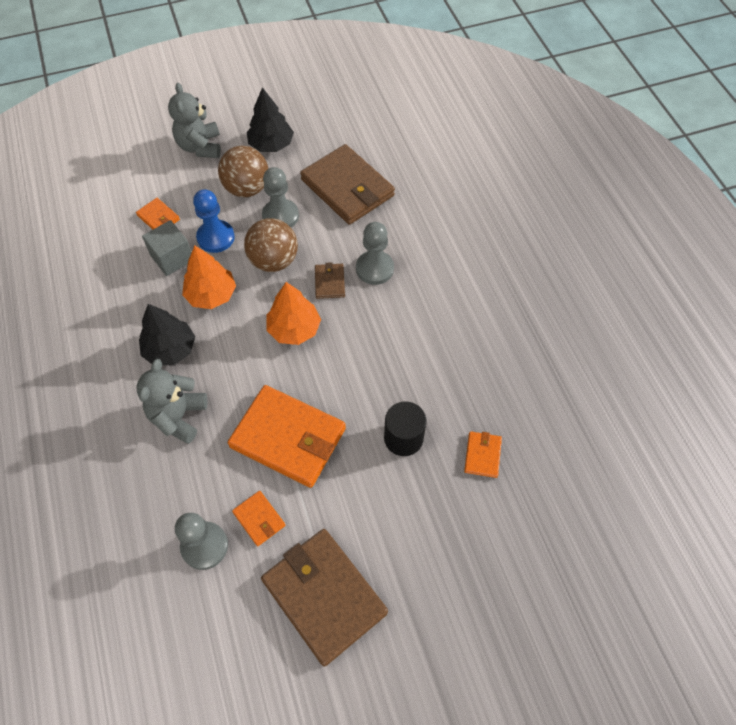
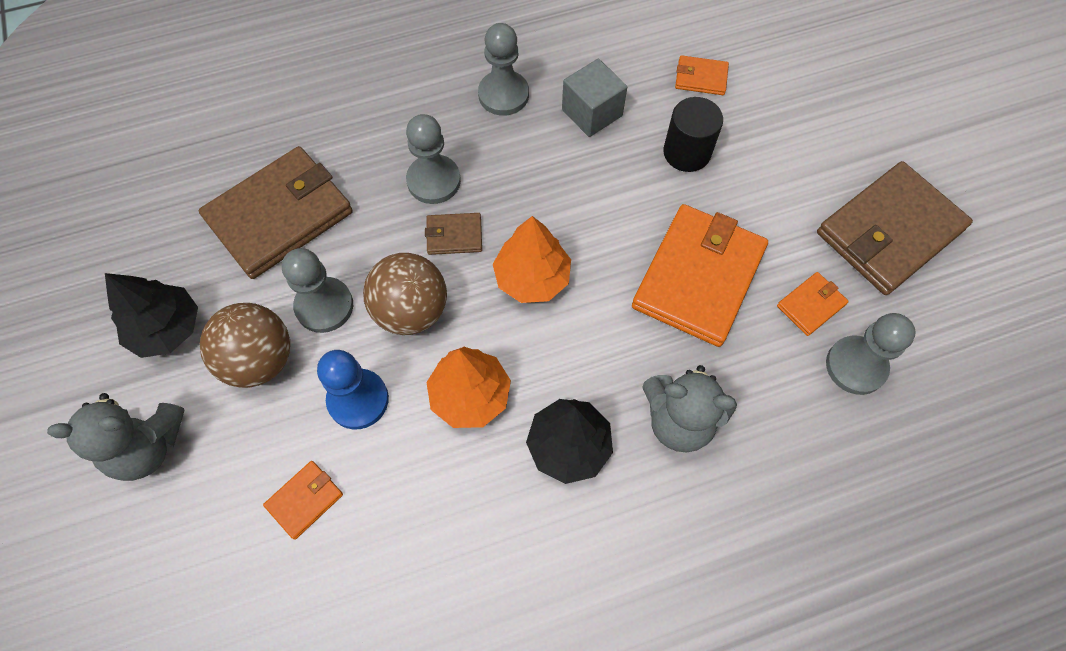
camera: 90 degrees left, 5 degrees up
grey cube [142,220,192,276] -> grey cube moved to [562,59,627,137]
none -> grey pawn [478,23,529,116]

